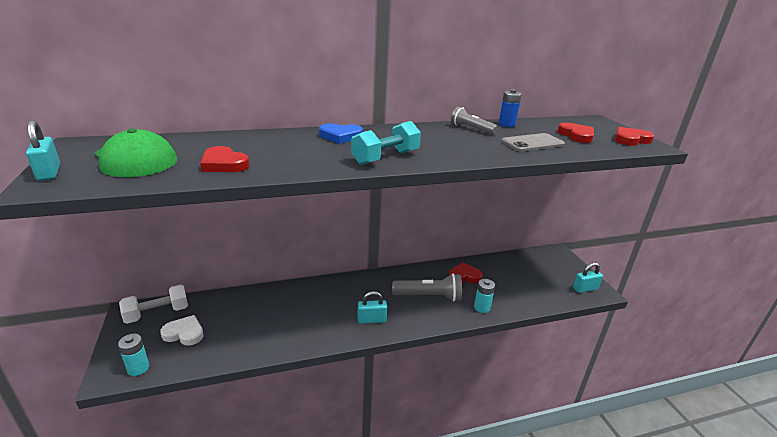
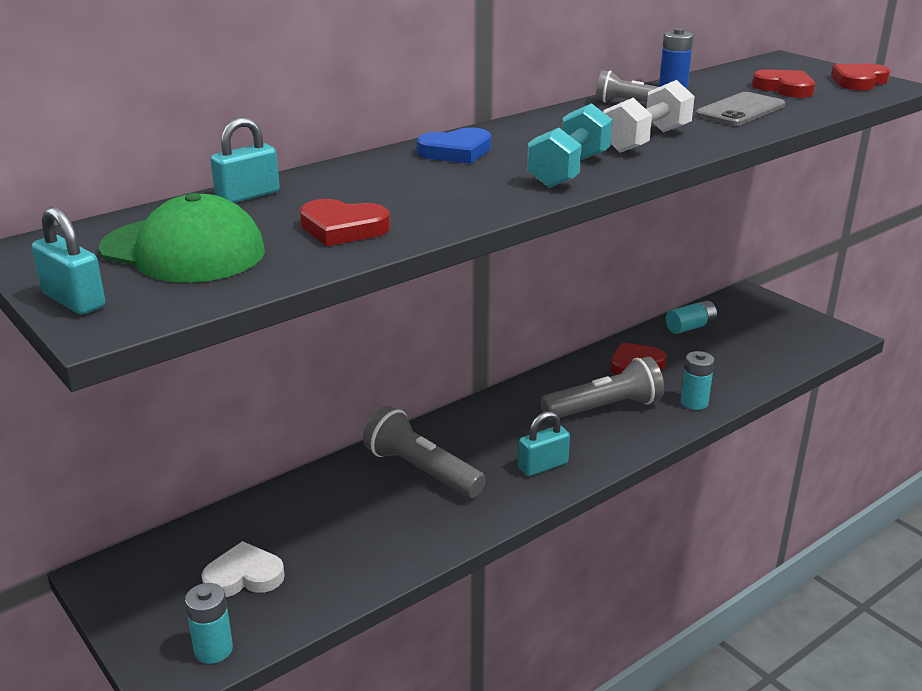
camera: 20 degrees left, 0 degrees up
white dumbbell [119,285,188,324] -> white dumbbell moved to [603,80,695,153]
turquoise padlock [573,263,603,293] -> turquoise padlock moved to [210,117,280,203]
none -> grey flashlight [363,406,486,498]
none -> turquoise battery [666,300,717,334]

